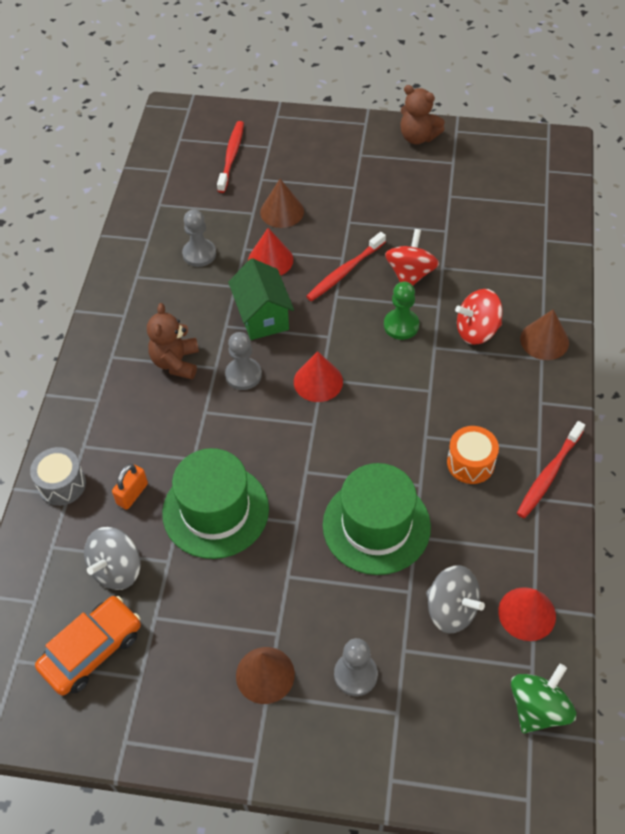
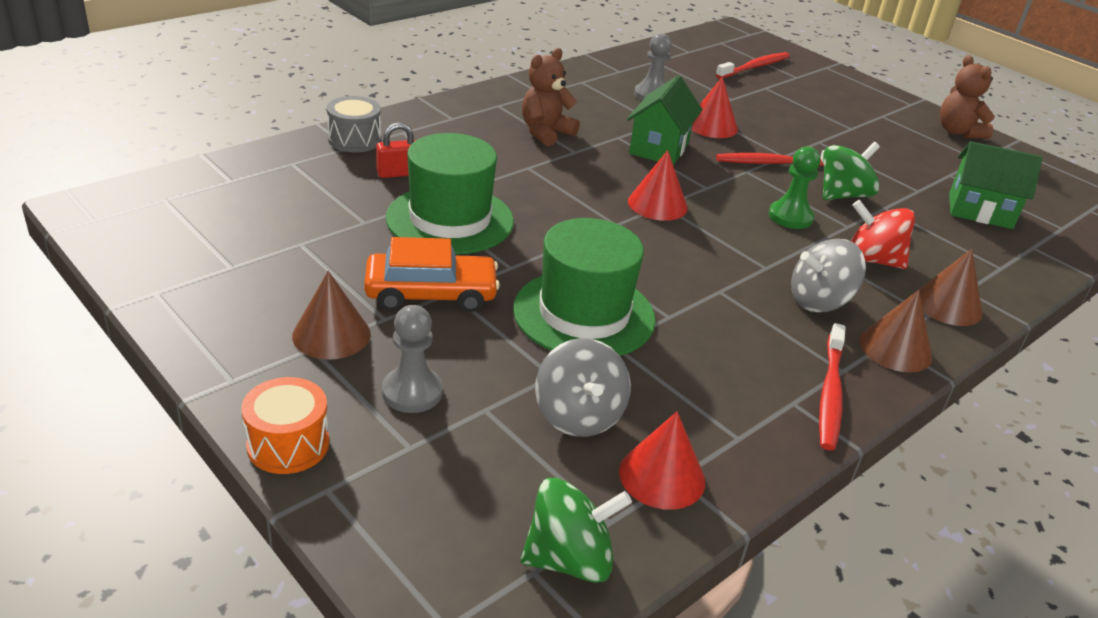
camera: 35 degrees right, 20 degrees down
orange car [35,596,141,696] -> orange car moved to [364,237,500,312]
grey spinning top [84,527,141,590] -> grey spinning top moved to [791,239,866,313]
orange padlock [112,464,148,510] -> red padlock [376,123,416,178]
grey pawn [225,332,262,390] -> none
brown cone [260,179,304,228] -> brown cone moved to [859,290,932,372]
red spinning top [385,229,439,285] -> green spinning top [823,142,880,200]
orange drum [447,426,499,484] -> orange drum moved to [241,377,329,474]
red toothbrush [517,421,585,518] -> red toothbrush turned 60 degrees counterclockwise [819,323,846,450]
none -> green house [949,141,1042,229]

